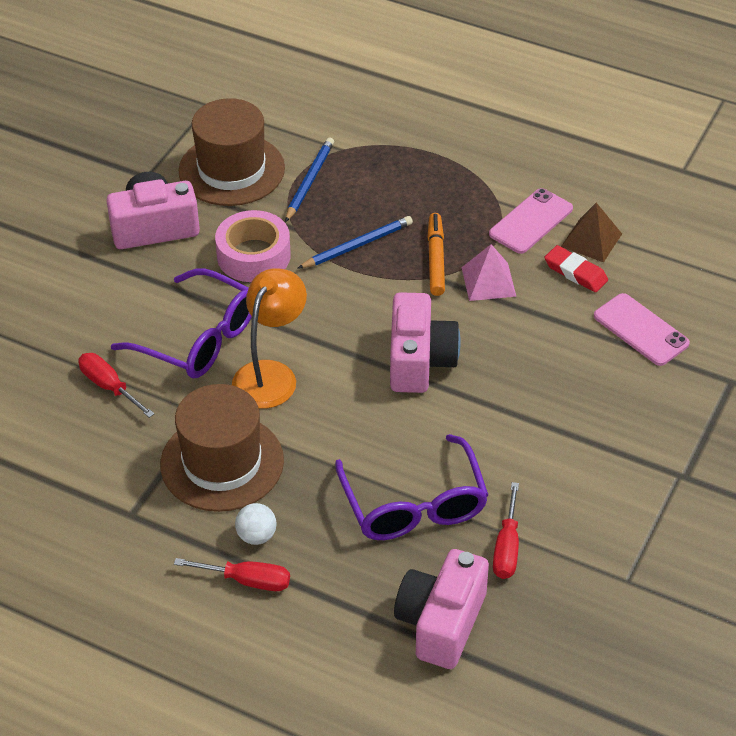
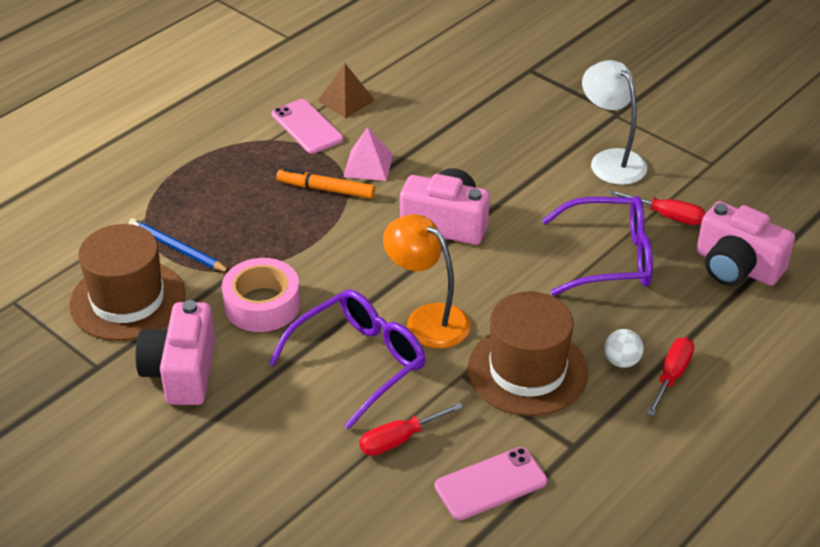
camera: 75 degrees left, 5 degrees down
blue pencil [297,216,413,269] -> none
red eraser [544,245,608,292] -> none
pink phone [594,293,690,366] -> pink phone moved to [435,447,547,520]
none -> white lamp [582,60,647,185]

